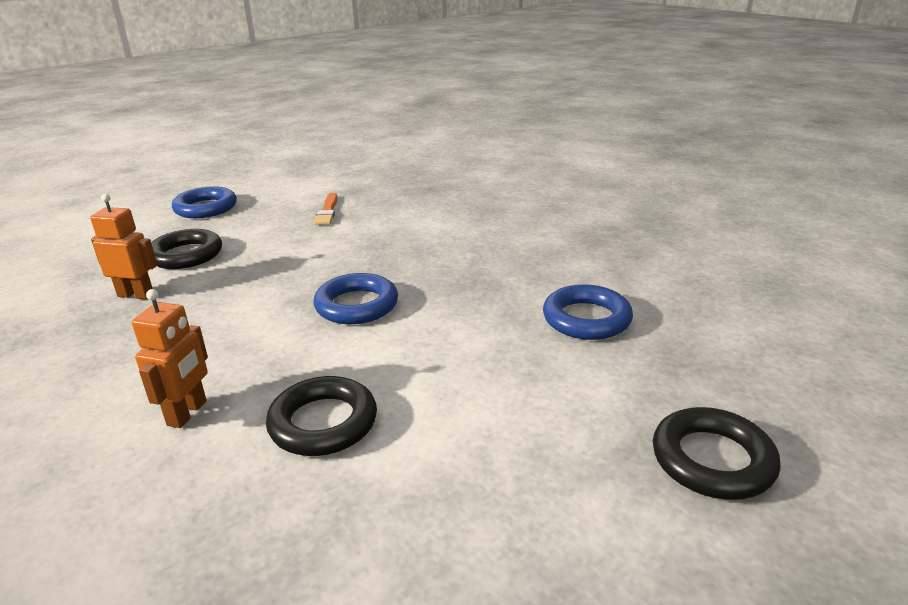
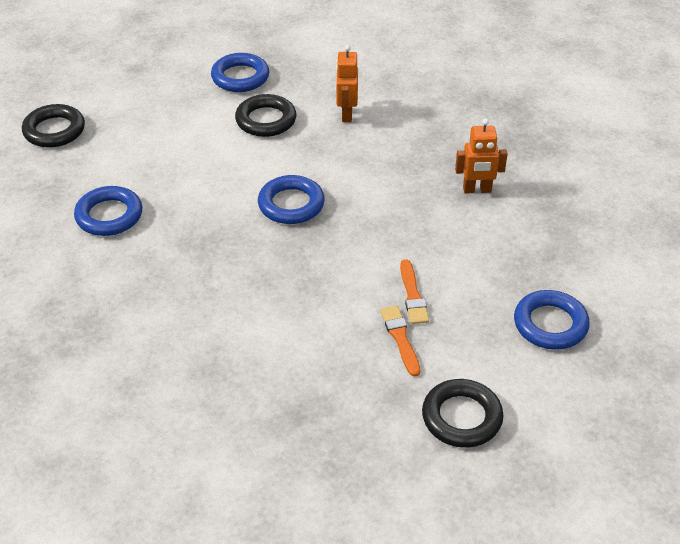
camera: 165 degrees right, 15 degrees up
black ring [151,229,222,269] -> black ring moved to [422,379,504,448]
none -> blue ring [211,53,269,92]
none -> orange brush [400,259,429,324]

